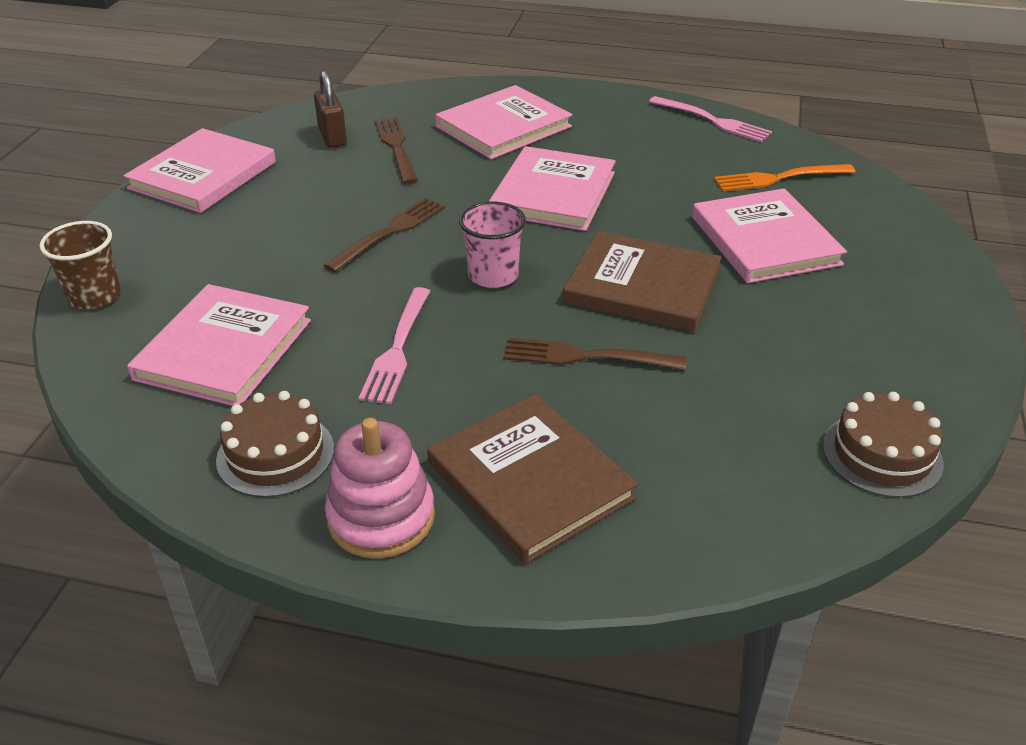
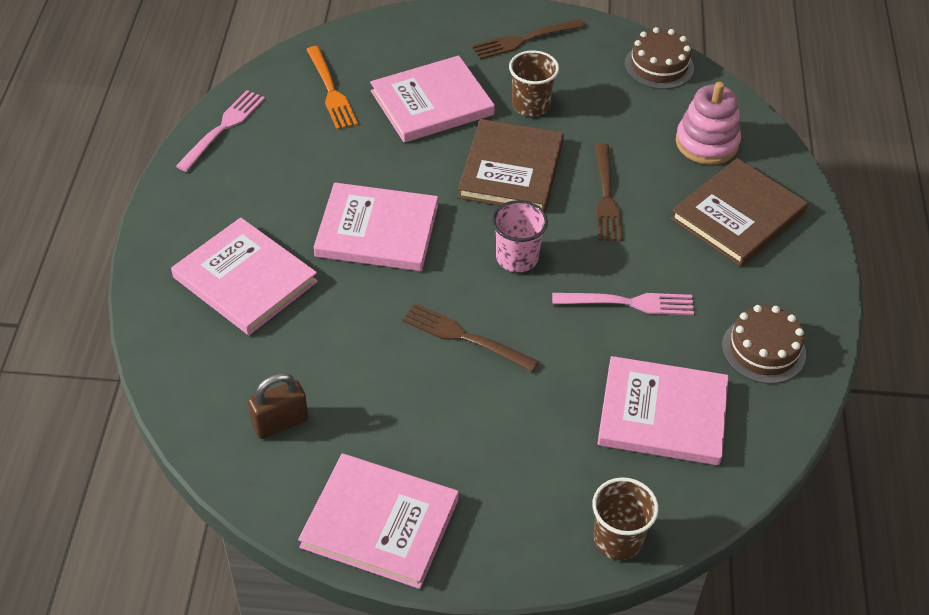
camera: 100 degrees left, 10 degrees up
pink stacking toy [325,418,435,558] -> pink stacking toy moved to [676,82,741,165]
brown fork [375,117,418,184] -> brown fork moved to [472,19,585,59]
none -> brown cup [509,50,559,117]

